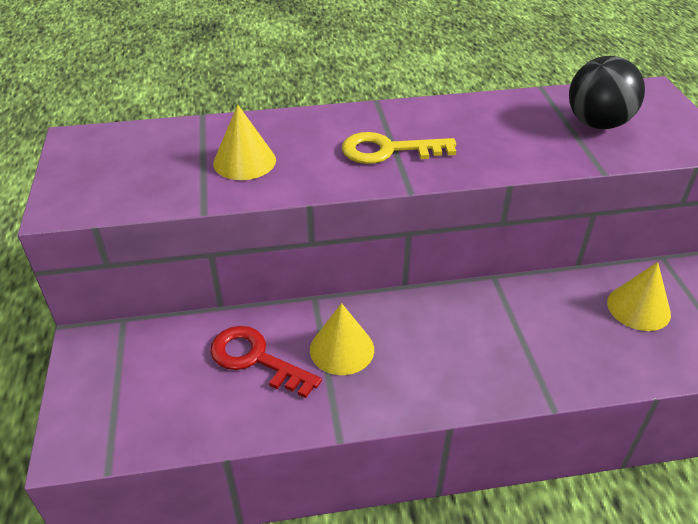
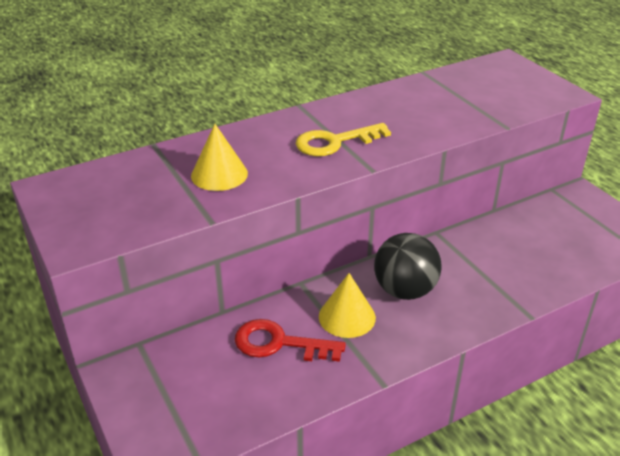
camera: 20 degrees left, 5 degrees down
black ball [569,56,645,129] -> black ball moved to [374,233,442,300]
yellow cone [607,262,671,331] -> none

